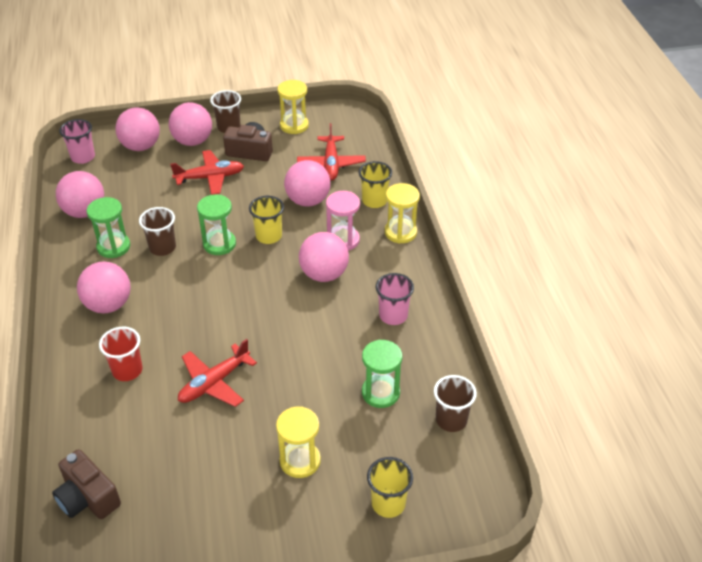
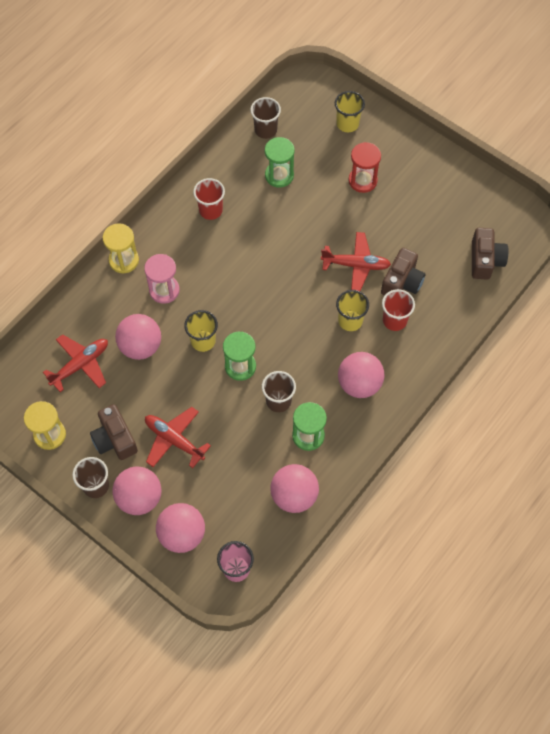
camera: 130 degrees left, 20 degrees up
yellow hourglass [276,406,321,478] -> red hourglass [348,142,381,193]
pink ball [299,232,349,282] -> none
yellow cup [359,161,392,208] -> yellow cup moved to [336,290,369,331]
pink cup [376,273,414,325] -> red cup [193,178,225,220]
none -> brown camera [381,248,425,296]

